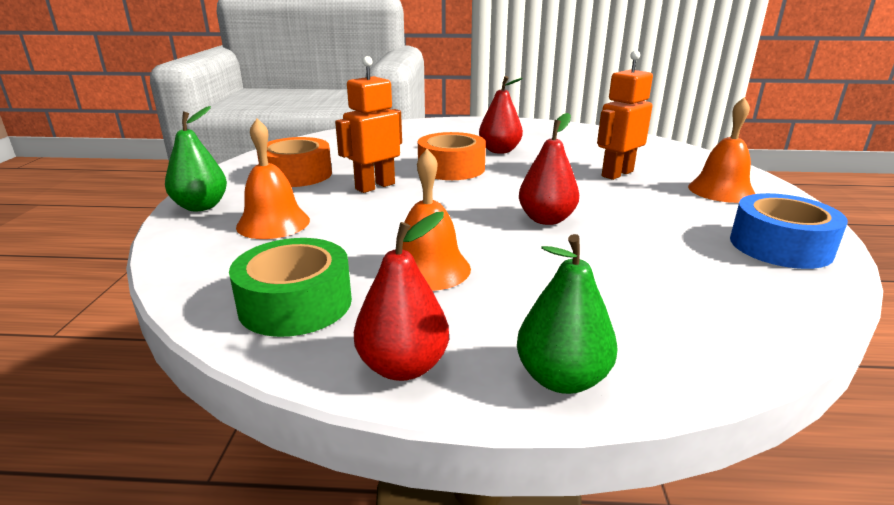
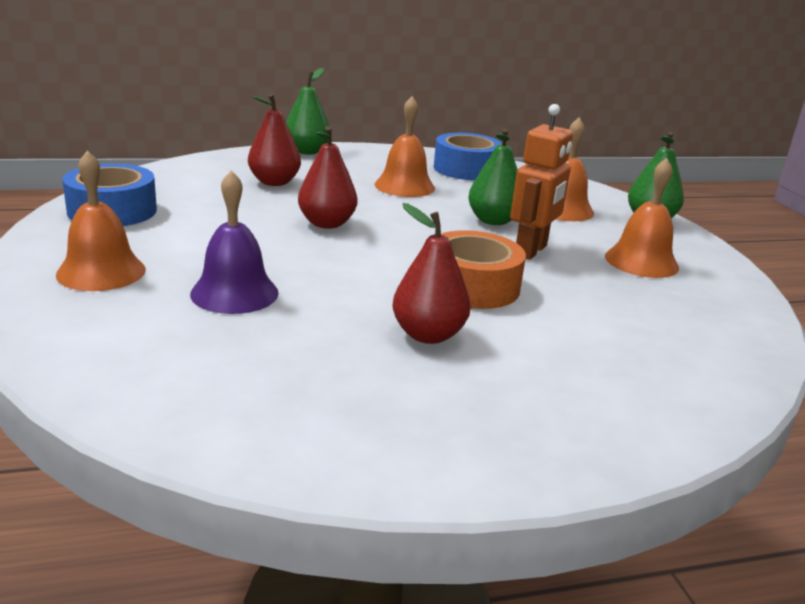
camera: 160 degrees right, 0 degrees up
green tape [229,238,352,337] -> blue tape [434,133,502,180]
orange tape [257,137,332,187] -> orange bell [605,158,679,278]
red pear [354,211,449,381] -> red pear moved to [248,94,301,186]
orange robot [597,50,653,180] -> purple bell [190,170,279,314]
none -> green pear [468,128,518,225]

